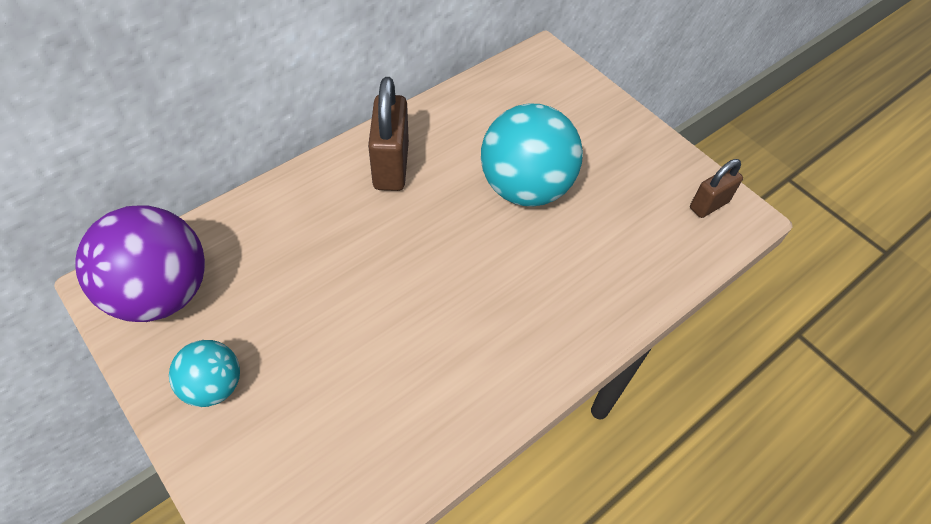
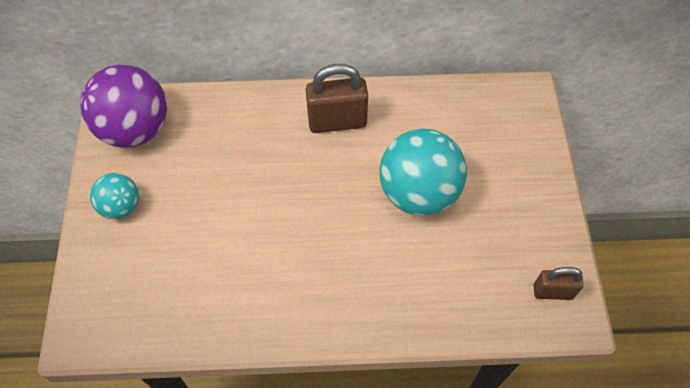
camera: 40 degrees right, 5 degrees up
brown padlock [368,77,409,191] -> brown padlock turned 45 degrees clockwise [306,64,368,133]

